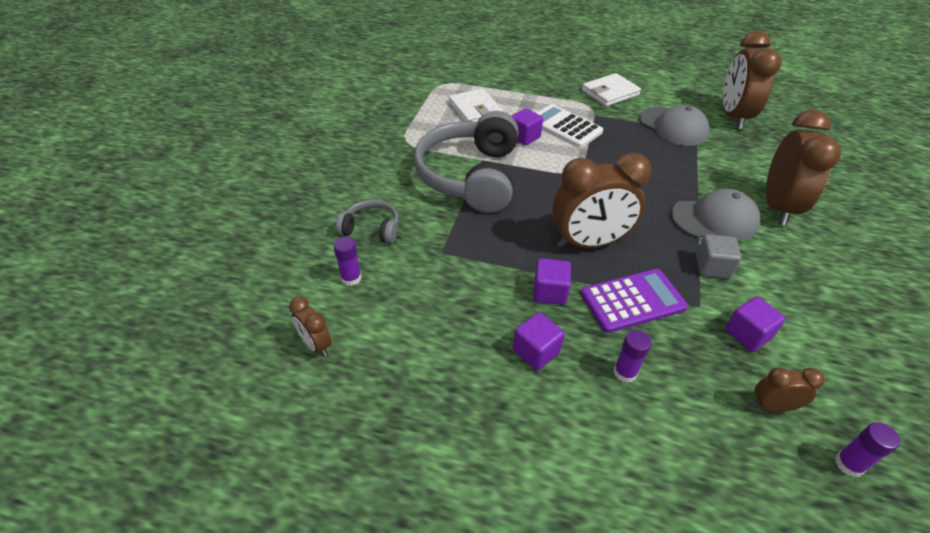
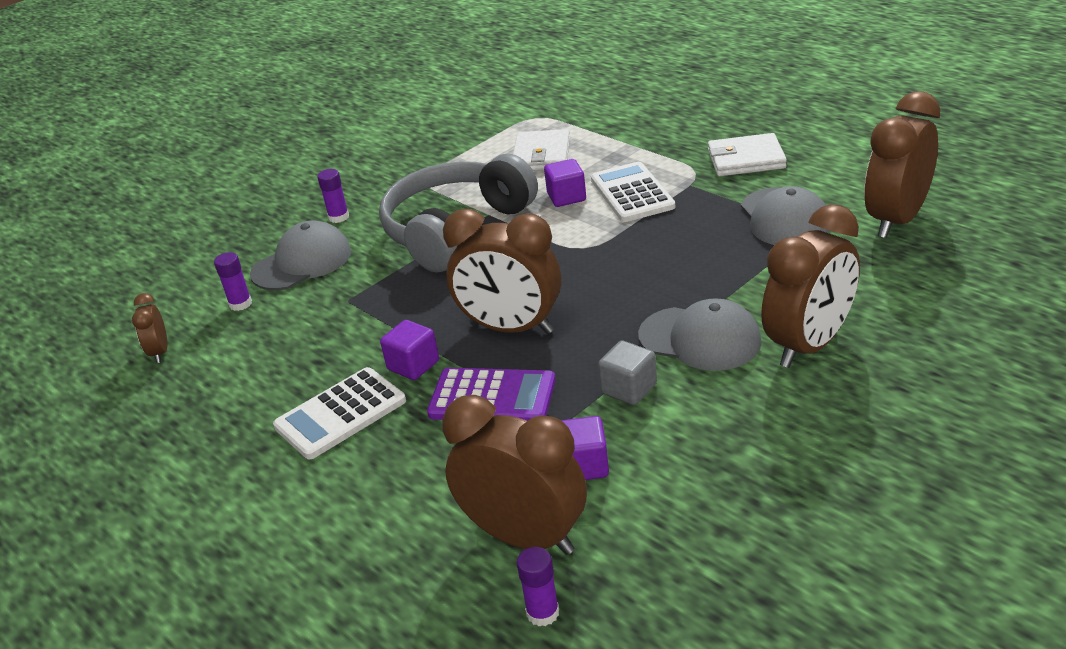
camera: 35 degrees right, 10 degrees down
grey headphones [335,200,399,244] -> grey cap [250,221,351,290]
purple cube [513,312,565,370] -> white calculator [273,367,406,459]
purple glue stick [614,330,651,383] -> purple glue stick moved to [317,169,349,223]
brown clock [753,367,825,412] -> brown clock [442,395,587,555], size x2.11

